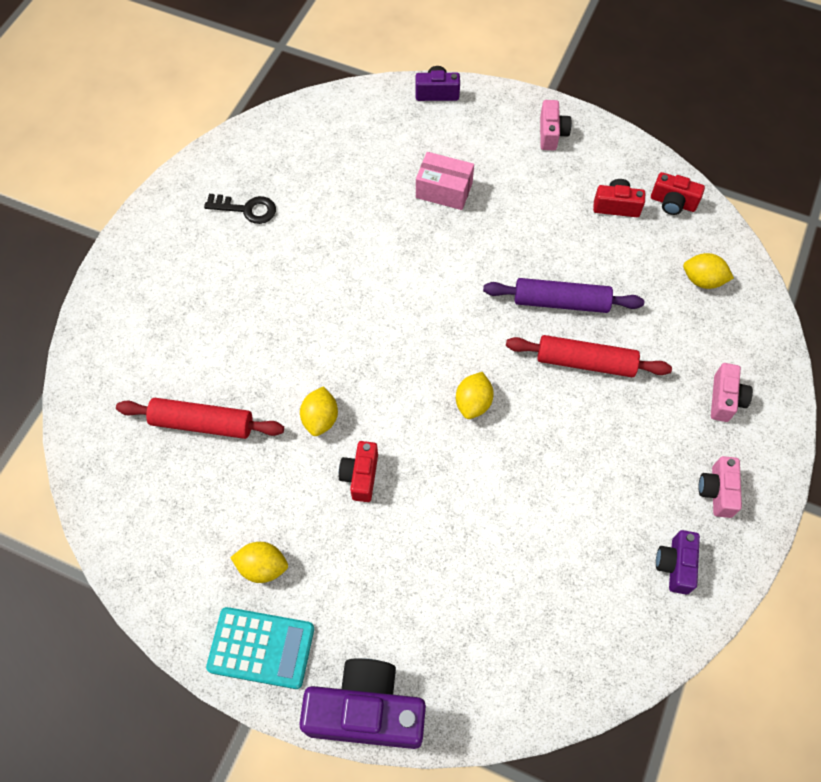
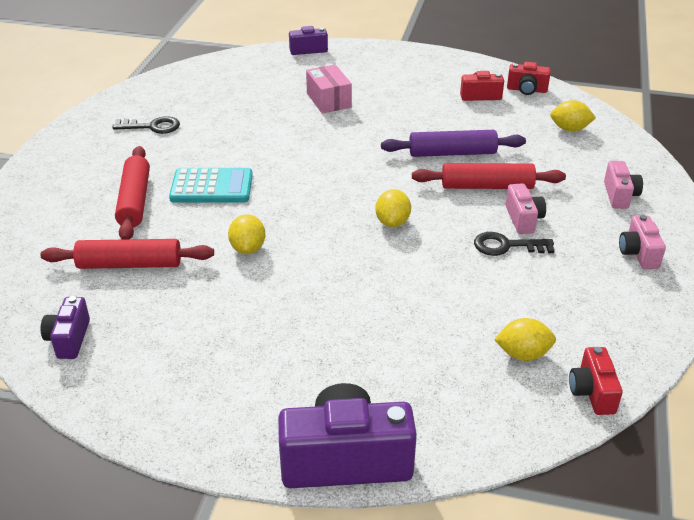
camera: 10 degrees left, 25 degrees down
turquoise calculator [206,607,314,689] -> turquoise calculator moved to [169,168,253,203]
yellow lemon [230,542,288,583] -> yellow lemon moved to [494,318,556,361]
red camera [339,441,378,502] -> red camera moved to [569,347,623,415]
pink box [416,152,474,210] -> pink box turned 60 degrees clockwise [306,64,352,114]
pink camera [540,100,572,150] -> pink camera moved to [506,183,546,234]
purple camera [656,530,700,594] -> purple camera moved to [41,296,90,359]
none -> red rolling pin [115,146,150,240]
none -> black key [474,232,555,256]

